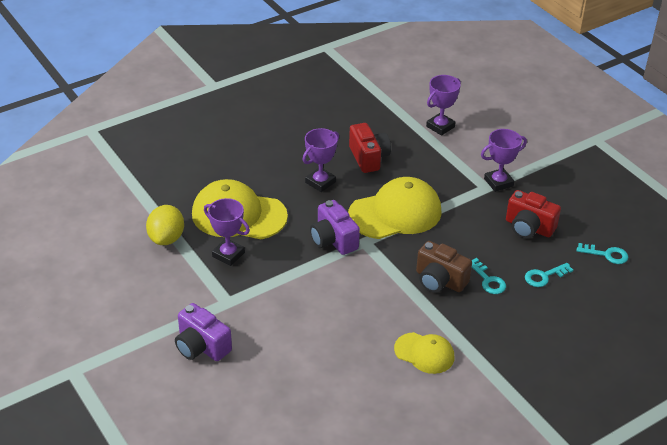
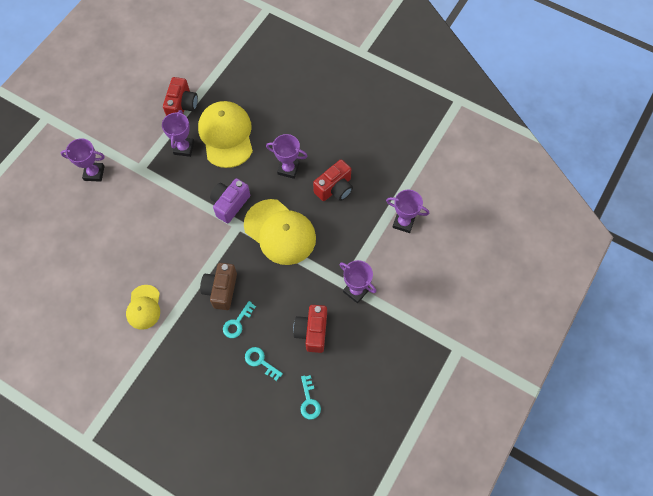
camera: 65 degrees right, 25 degrees up
yellow lemon [146,205,184,245] -> red camera [163,77,198,116]
purple camera [175,303,232,361] -> purple trophy [61,138,105,182]

